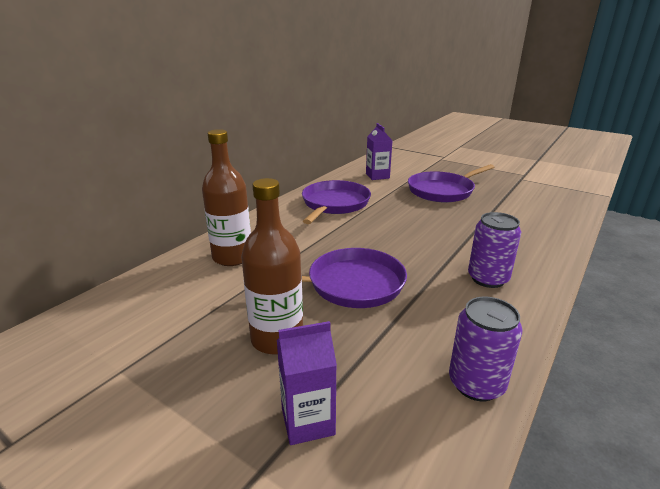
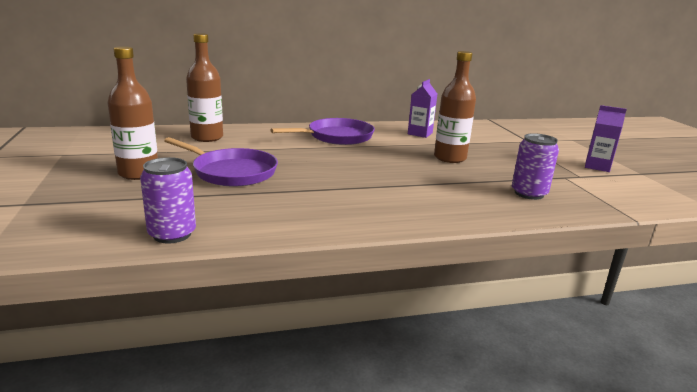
camera: 40 degrees right, 5 degrees down
purple carton [277,321,337,445] -> purple carton moved to [585,105,627,172]
purple pan [408,164,494,203] -> brown bottle [434,51,476,163]
purple can [468,212,521,288] -> purple can moved to [512,133,559,200]

